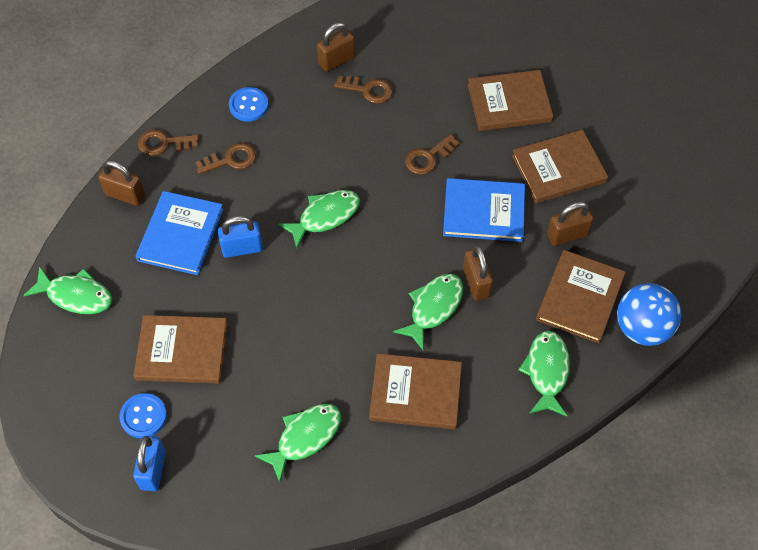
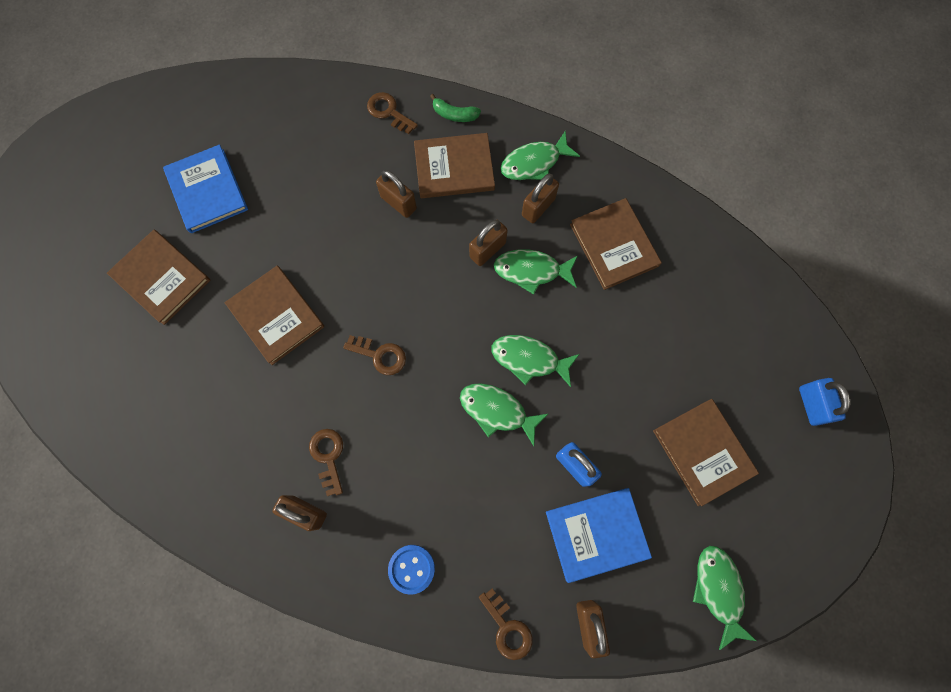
camera: 120 degrees left, 15 degrees up
blue button [120,393,167,438] -> none
blue padlock [133,436,166,491] -> blue padlock turned 75 degrees counterclockwise [799,378,850,426]
brown key [196,143,256,174] -> brown key moved to [367,92,418,134]
green fish [255,404,341,482] -> green fish moved to [491,335,579,387]
blue book [443,178,525,242] -> blue book moved to [163,144,248,233]
brown book [512,130,608,203] -> brown book moved to [107,230,210,325]
blue ball [617,283,681,346] -> green banana [430,94,481,122]
none -> brown padlock [522,174,559,223]

